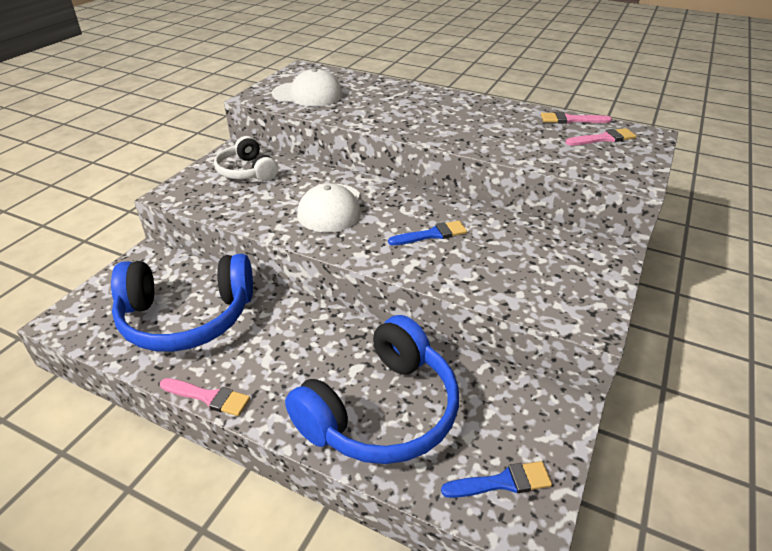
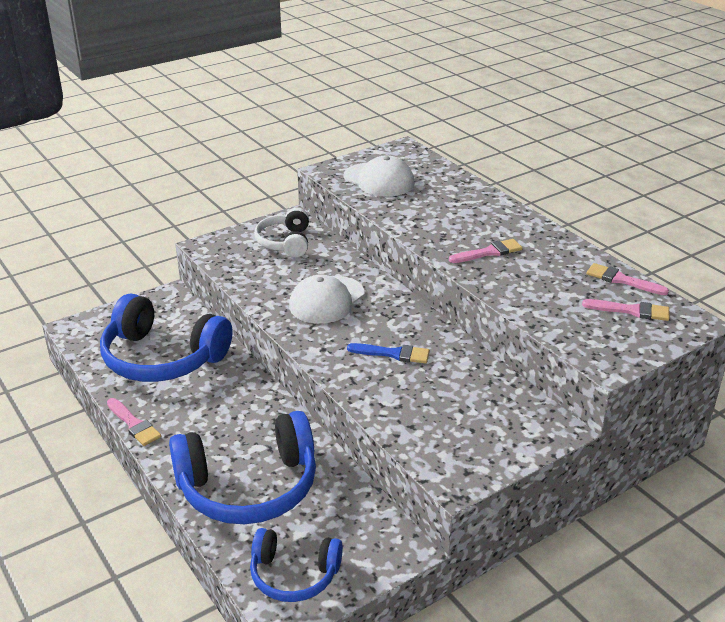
camera: 30 degrees right, 5 degrees down
blue brush [441,461,552,498] -> blue headphones [250,528,343,602]
none -> pink brush [449,239,522,263]

